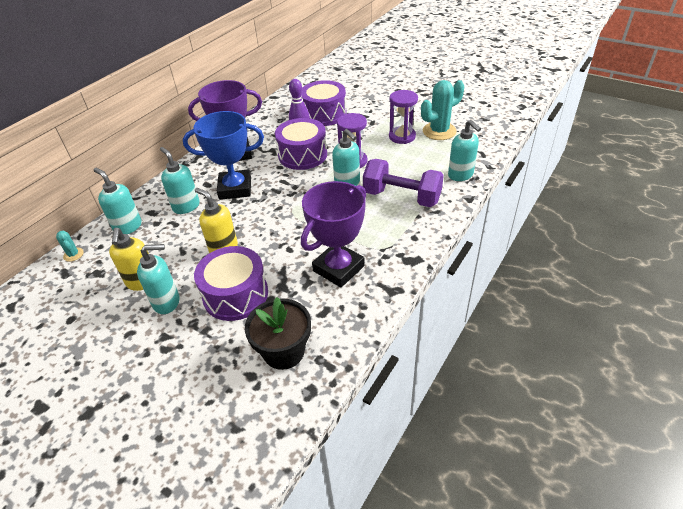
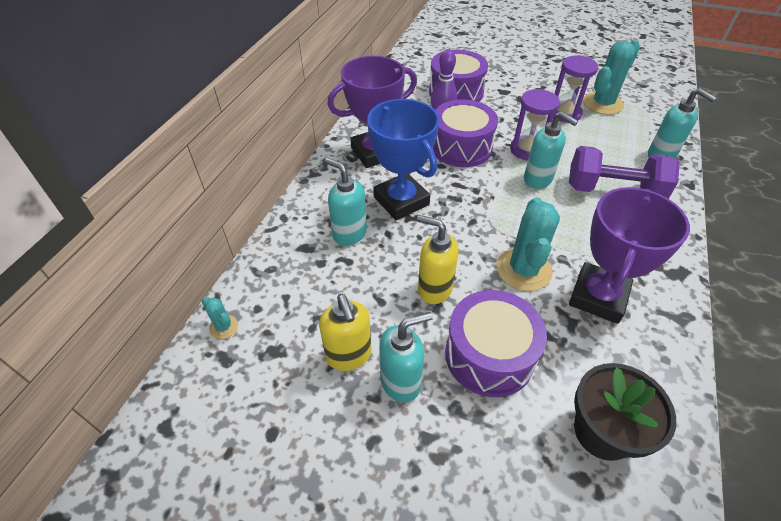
camera: 15 degrees left, 5 degrees up
turquoise soap dispenser [94,168,142,234] -> none
blue trophy [183,111,264,200] -> blue trophy turned 75 degrees clockwise [367,99,439,220]
none -> turquoise cactus [496,197,560,291]

